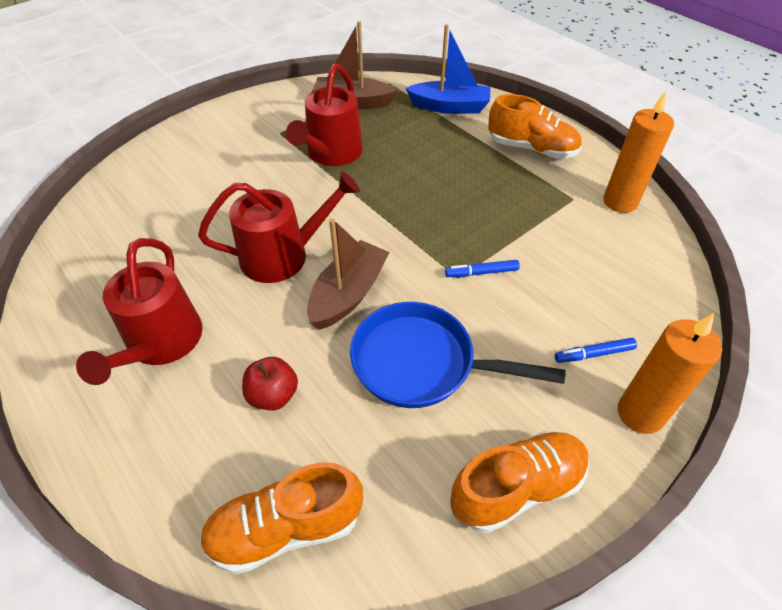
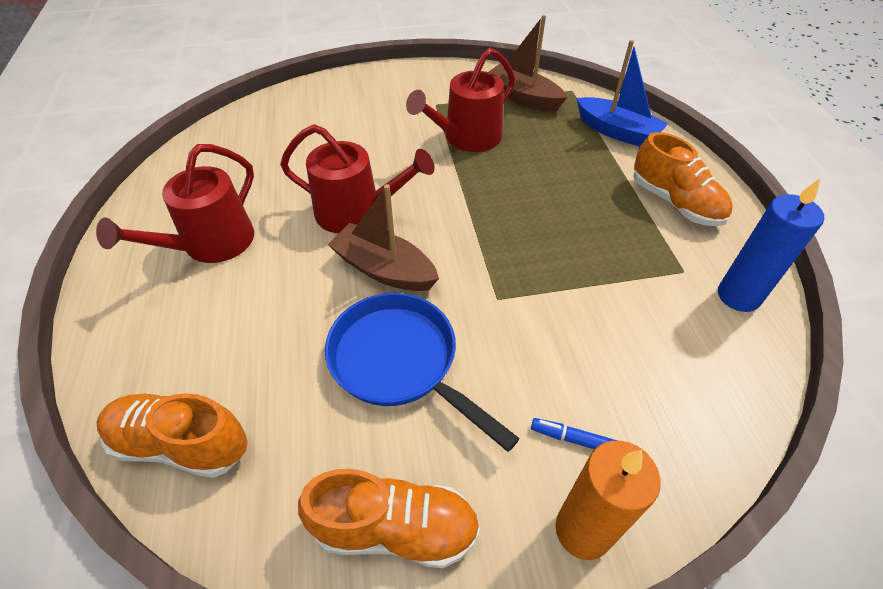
camera: 30 degrees right, 0 degrees up
red apple [242,357,298,411] -> none
brown boat [307,218,390,330] -> brown boat turned 120 degrees counterclockwise [328,184,439,291]
blue marker [445,260,520,277] -> none
orange candle [603,90,674,213] -> blue candle [718,179,824,312]

